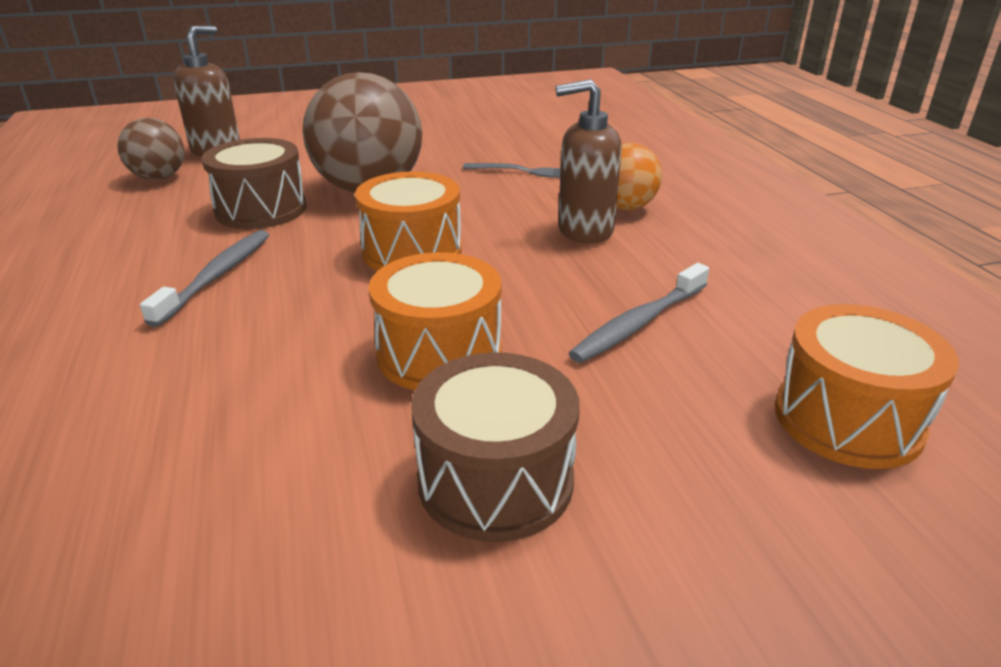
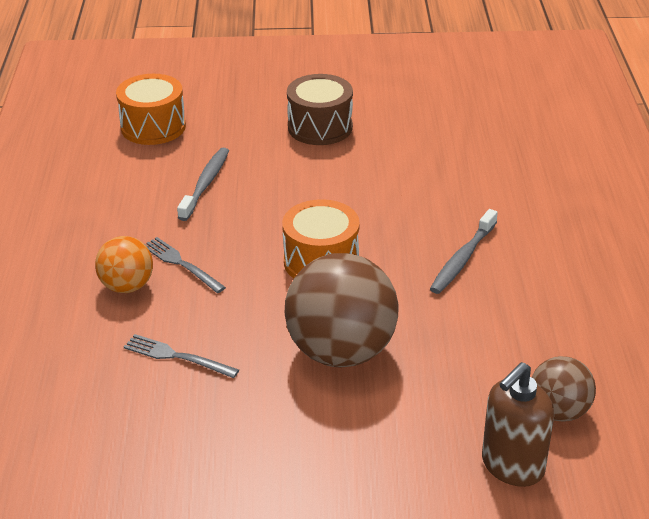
camera: 165 degrees left, 5 degrees up
brown drum [201,138,307,229] -> none
orange drum [369,252,501,390] -> none
brown soap dispenser [556,79,622,244] -> grey fork [145,237,226,293]
grey toothbrush [569,263,709,363] -> grey toothbrush turned 45 degrees counterclockwise [177,148,229,221]

